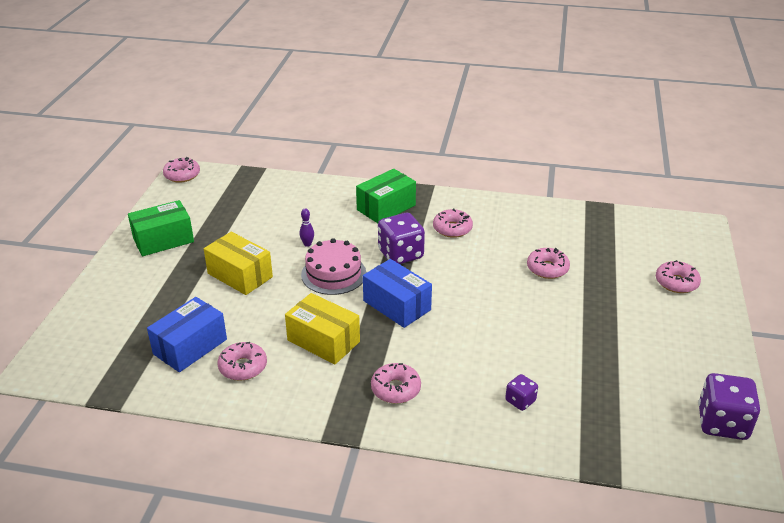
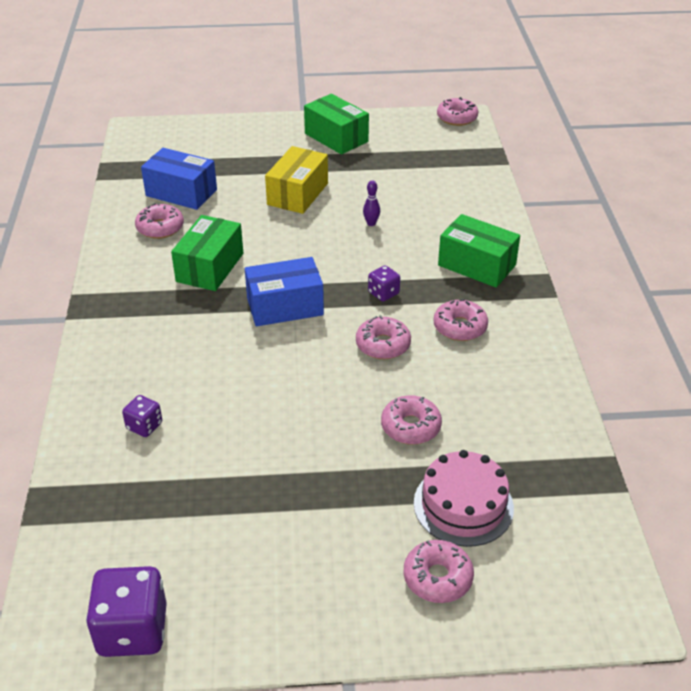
camera: 75 degrees right, 5 degrees up
yellow box [285,293,360,364] -> green box [171,215,243,291]
pink cake [301,238,366,295] -> pink cake moved to [414,450,514,547]
blue box [363,259,432,328] -> blue box turned 45 degrees clockwise [245,257,324,326]
pink donut [371,363,421,404] -> pink donut moved to [356,315,411,359]
purple dice [378,213,425,264] -> purple dice [368,266,400,302], size x0.53

